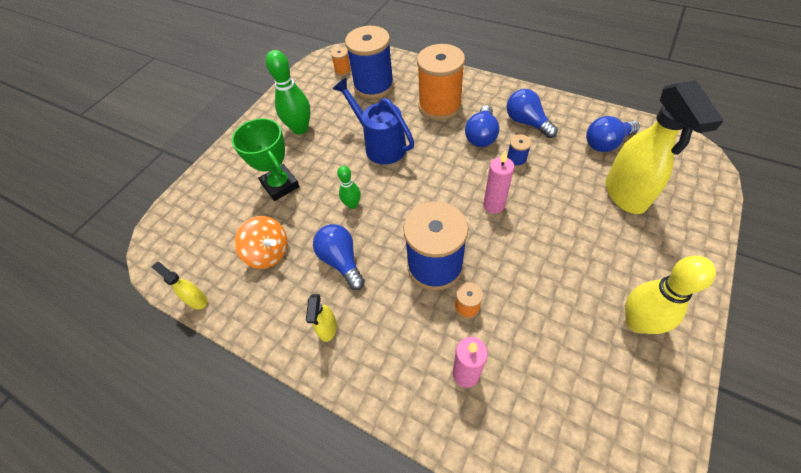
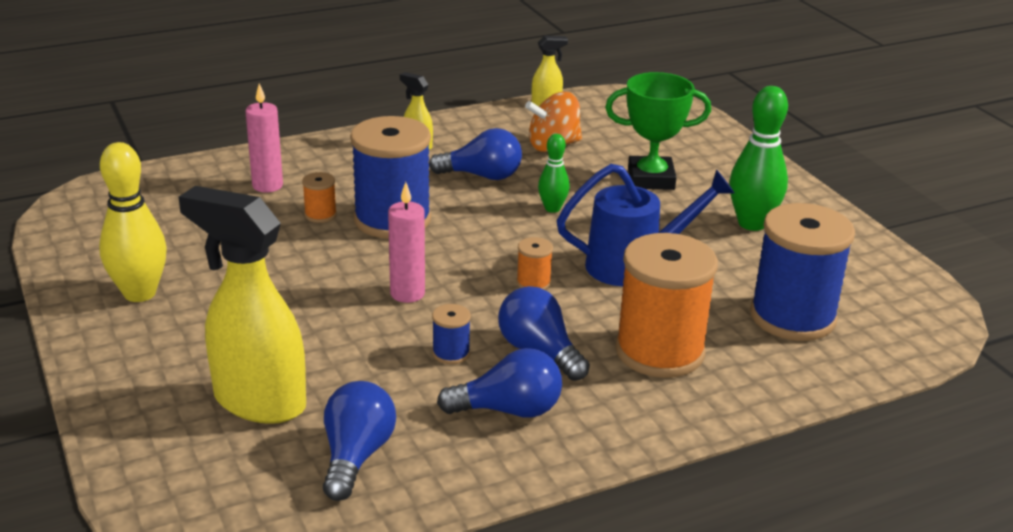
camera: 120 degrees right, 25 degrees down
orange spool [331,47,351,76] -> orange spool moved to [516,237,553,290]

